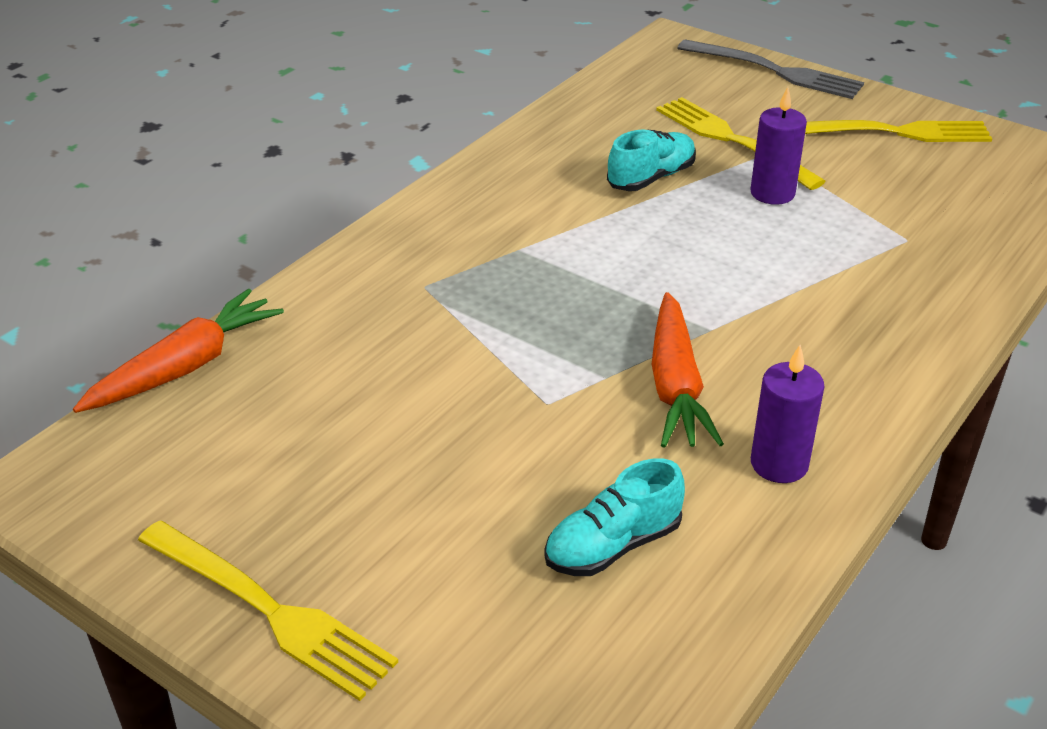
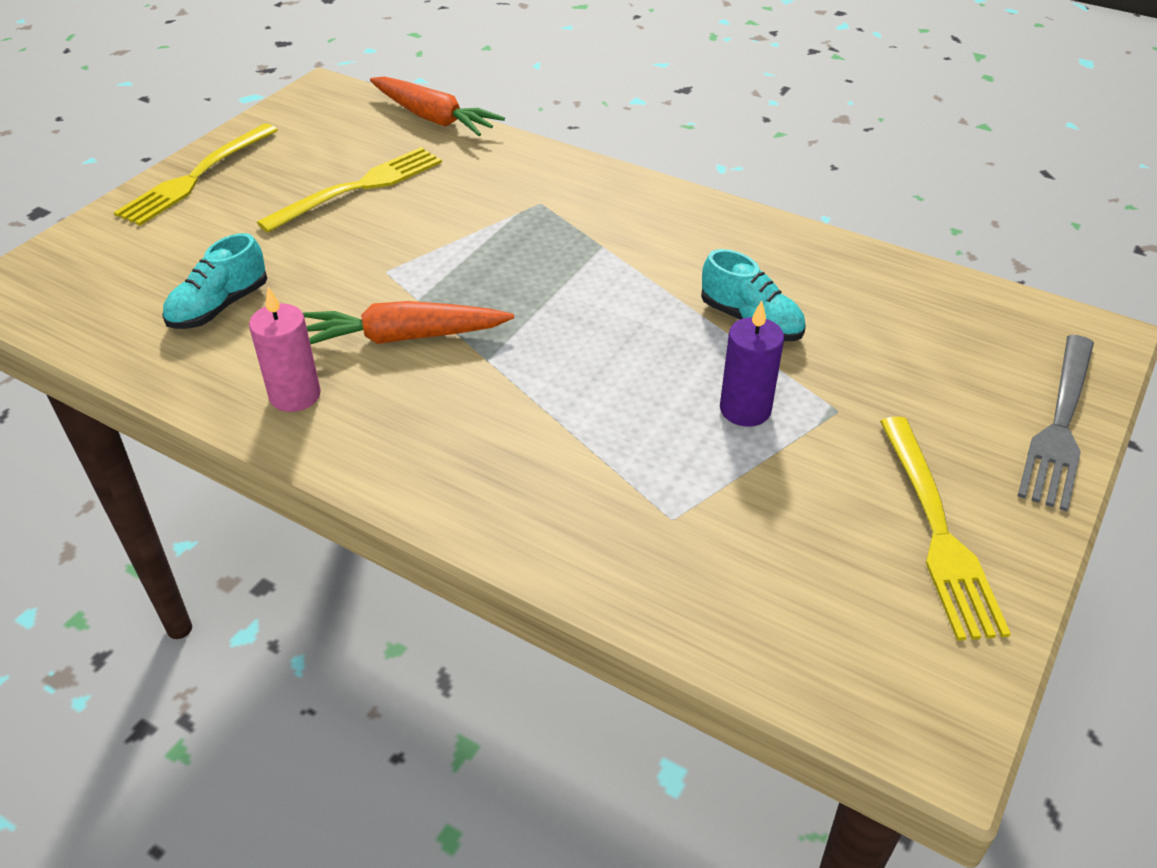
camera: 85 degrees right, 5 degrees up
turquoise shoe [544,458,685,576] -> turquoise shoe turned 105 degrees counterclockwise [162,233,267,329]
yellow fork [656,97,826,190] -> yellow fork moved to [257,147,442,232]
purple candle [751,345,825,483] -> pink candle [249,287,321,412]

